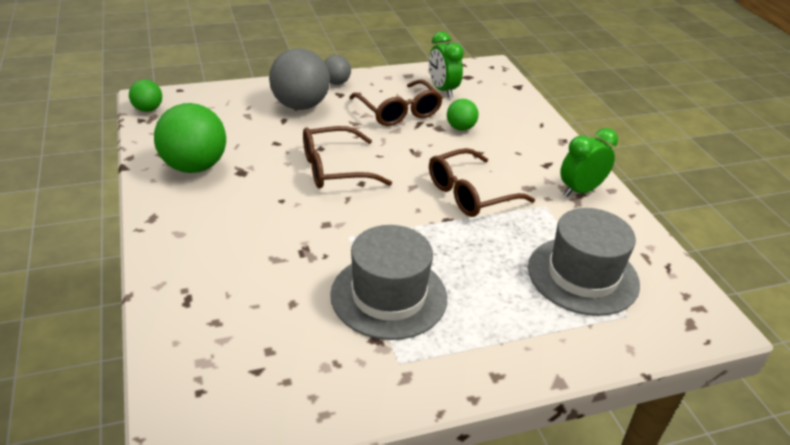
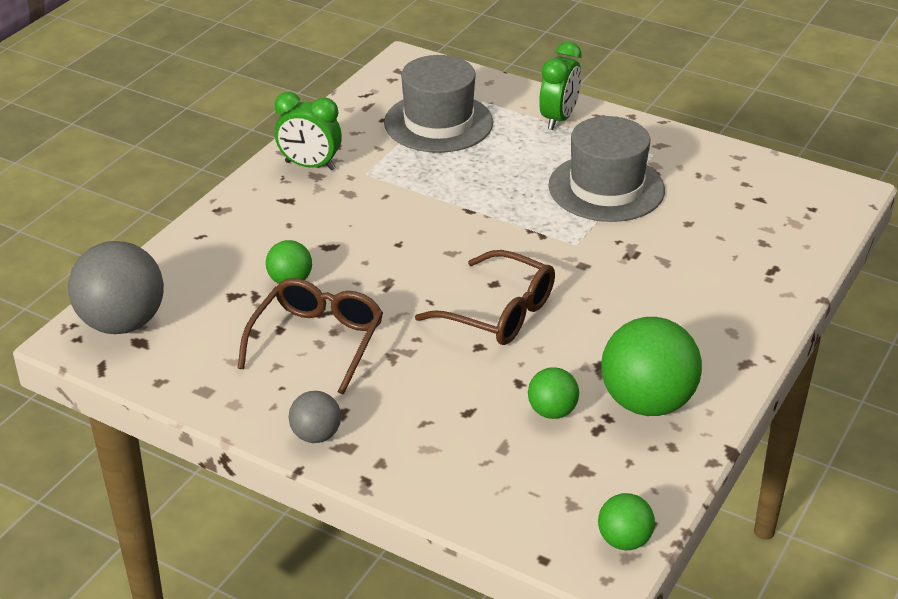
camera: 130 degrees left, 0 degrees up
grey ball [269,48,330,110] -> grey ball moved to [68,241,164,334]
green clock [429,31,464,98] -> green clock moved to [539,42,582,130]
brown glasses [429,148,535,217] -> none
none -> green ball [528,367,579,419]

